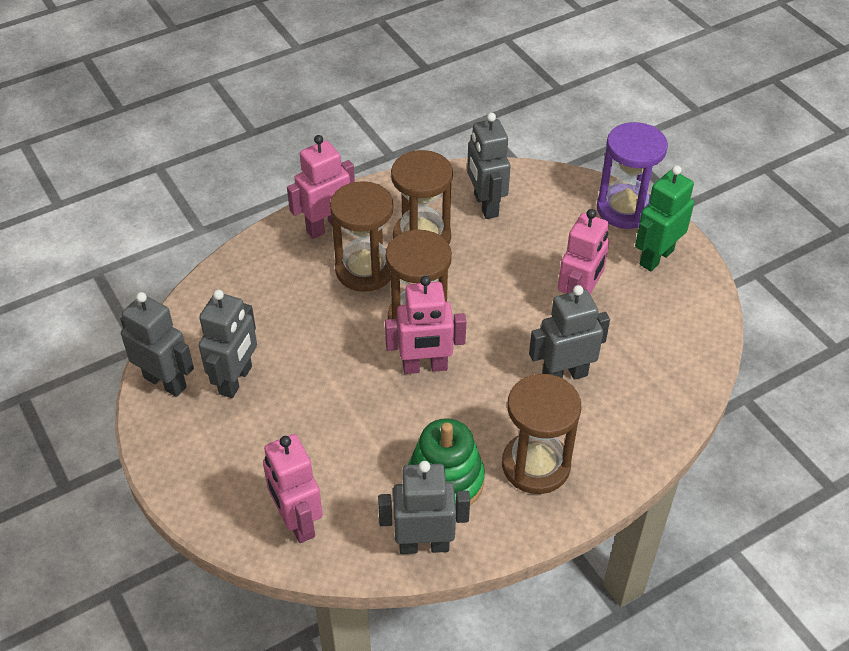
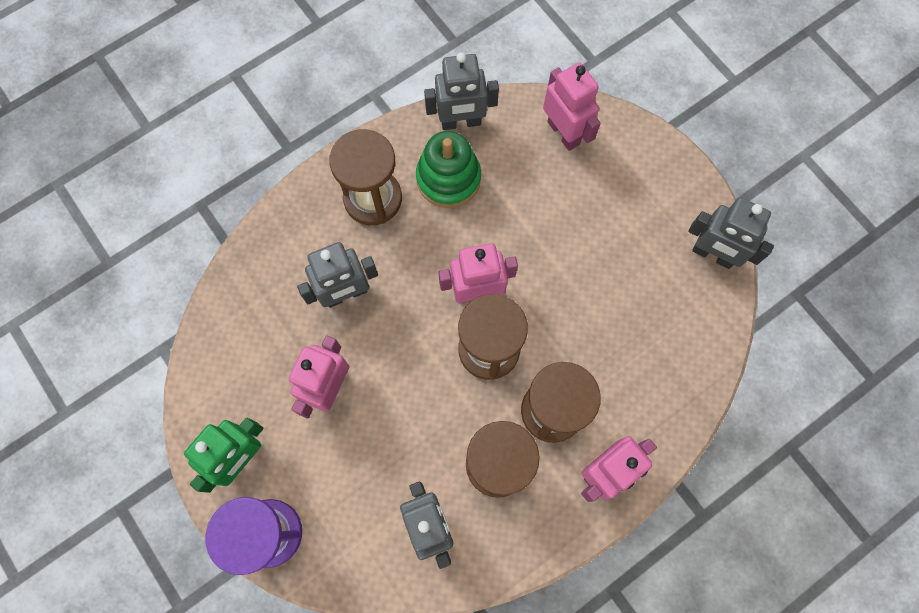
camera: 175 degrees right, 25 degrees up
grey robot [199,290,257,398] -> none

